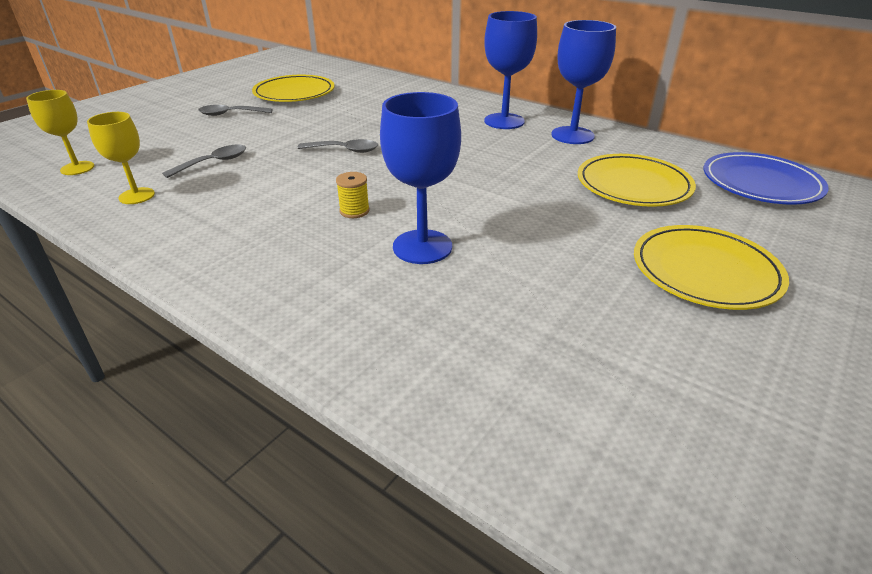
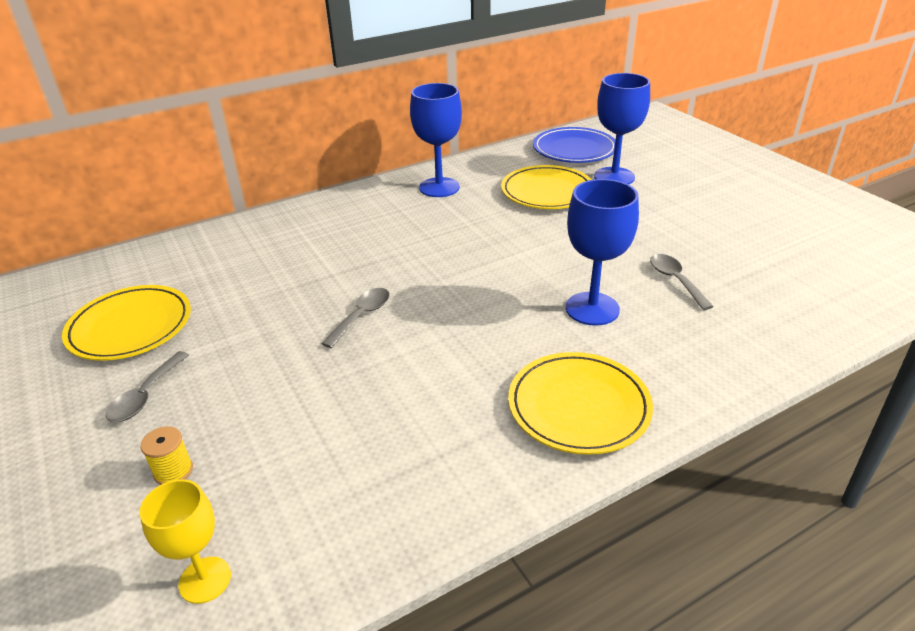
camera: 65 degrees left, 0 degrees up
yellow goblet [87,112,155,204] -> none
grey spoon [162,144,246,178] -> grey spoon moved to [650,254,714,310]
yellow spool [336,172,370,218] -> yellow spool moved to [140,426,193,485]
blue goblet [484,11,537,129] -> blue goblet moved to [594,73,650,184]
yellow plate [634,225,789,310] -> yellow plate moved to [508,352,653,455]

